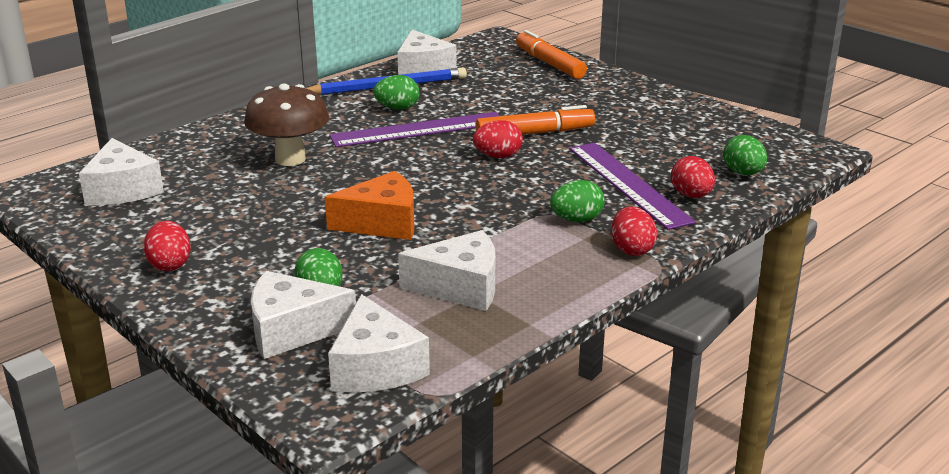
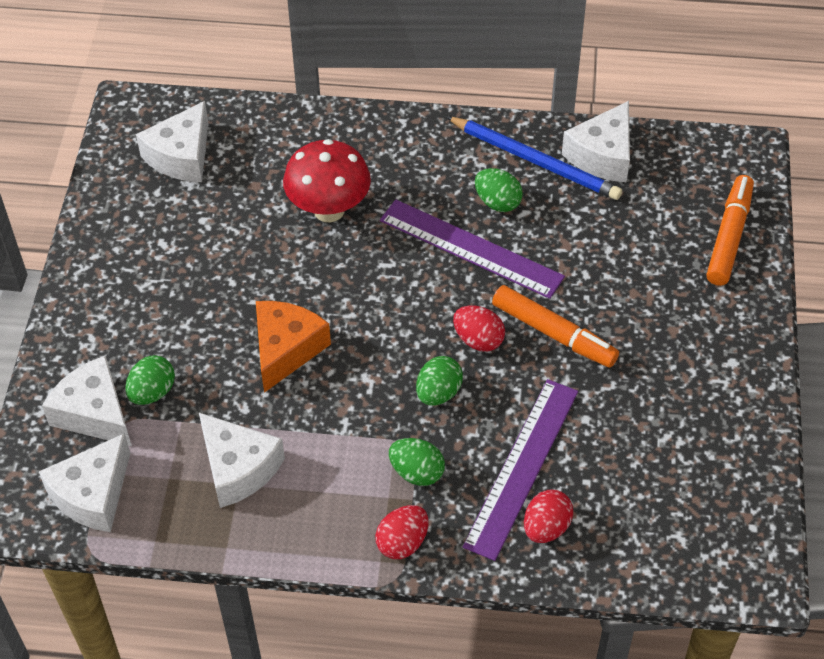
camera: 50 degrees right, 25 degrees up
red egg [144,221,191,271] -> none
brown mushroom [244,83,329,166] -> red mushroom [283,139,371,222]
orange cheese [325,171,414,240] -> orange cheese turned 105 degrees counterclockwise [256,301,331,393]
green egg [723,135,767,175] -> green egg moved to [416,356,463,406]

